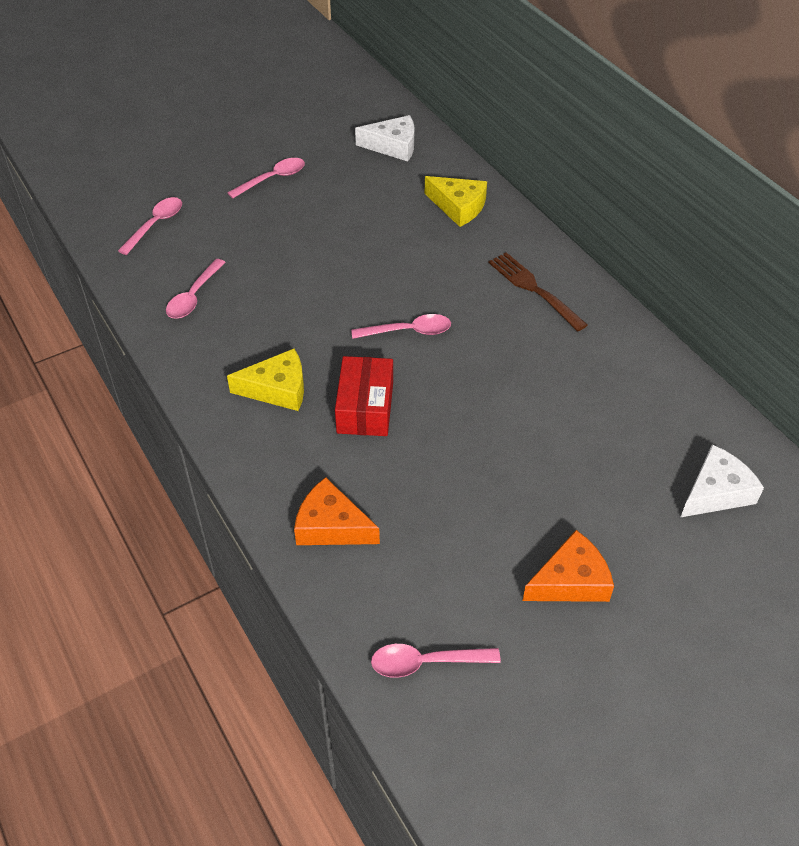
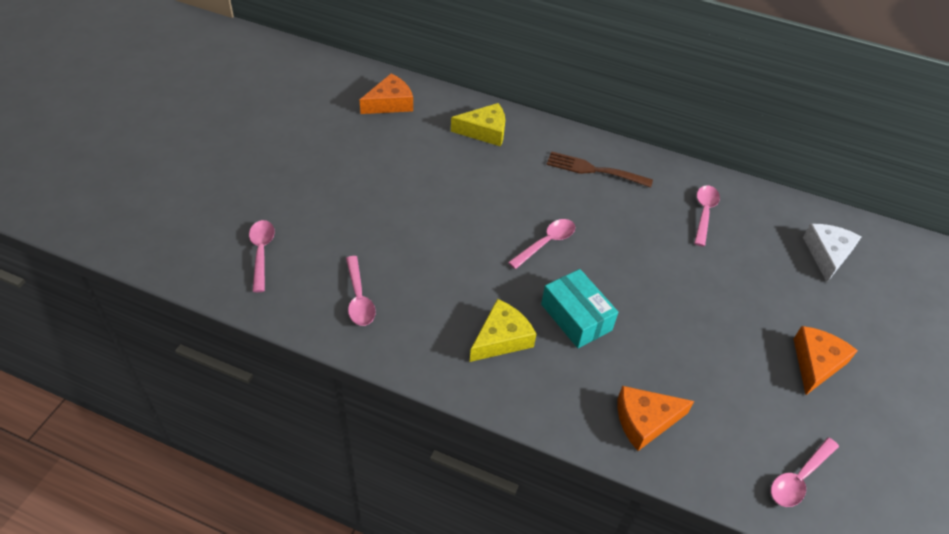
camera: 40 degrees left, 0 degrees up
pink spoon [227,158,305,199] -> pink spoon moved to [694,185,720,247]
red box [335,356,393,436] -> turquoise box [541,269,618,348]
white cheese [355,115,414,162] -> orange cheese [360,73,413,114]

